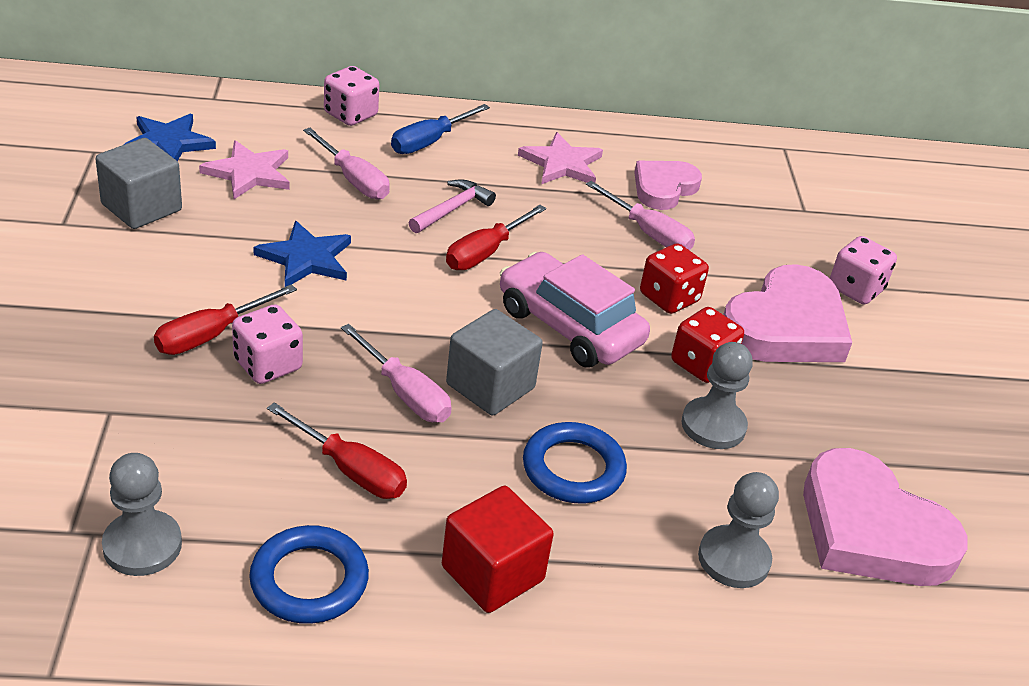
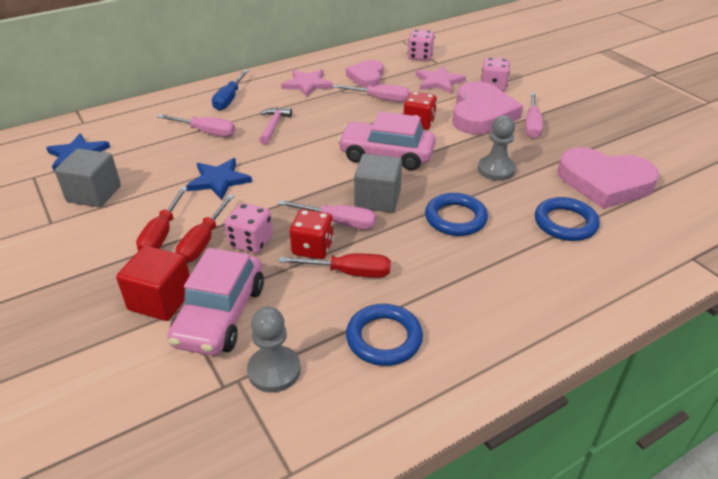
camera: 25 degrees left, 0 degrees up
pink star [199,140,290,199] -> pink star moved to [416,65,466,94]
pink dice [324,66,379,126] -> pink dice moved to [408,30,435,61]
red cube [442,486,554,613] -> red cube moved to [116,246,190,321]
red screwdriver [446,205,546,270] -> red screwdriver moved to [136,187,188,251]
red dice [671,307,744,383] -> red dice moved to [290,209,334,259]
grey pawn [698,472,779,588] -> blue ring [535,197,600,241]
none -> pink car [167,248,264,356]
none -> pink screwdriver [525,93,543,138]

